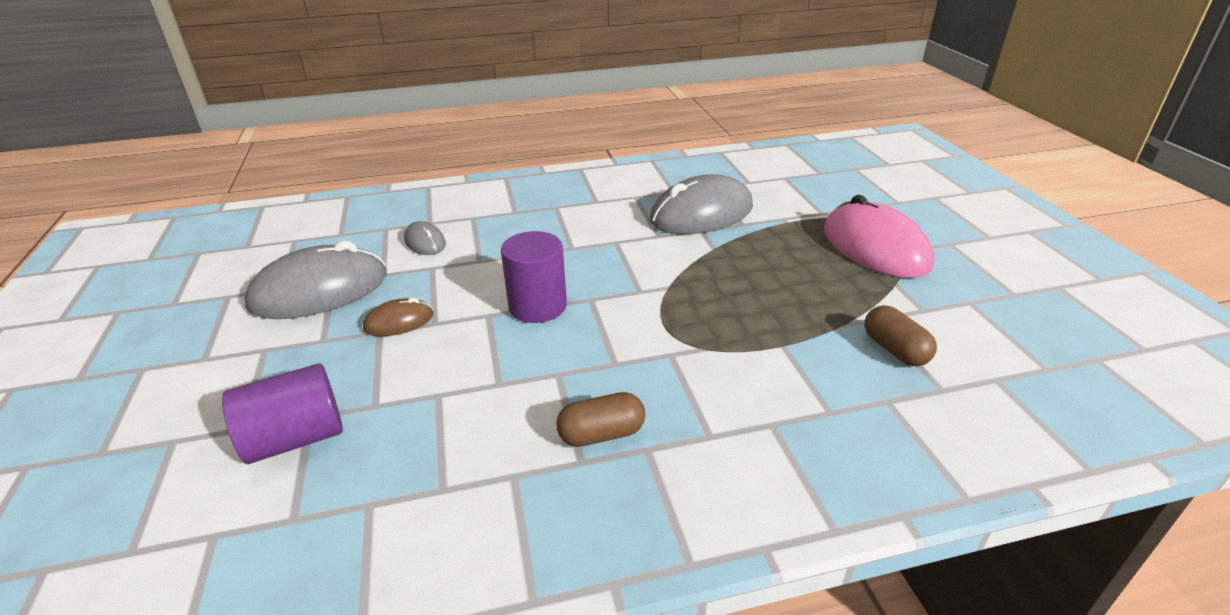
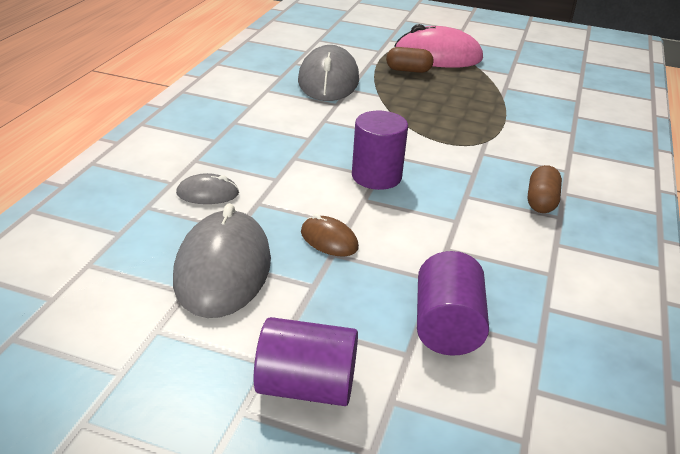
camera: 60 degrees left, 0 degrees up
brown mouse [363,298,433,336] -> brown mouse turned 60 degrees counterclockwise [301,214,359,257]
brown capsule [865,305,937,366] -> brown capsule moved to [386,47,434,73]
none -> purple cylinder [253,317,358,406]

